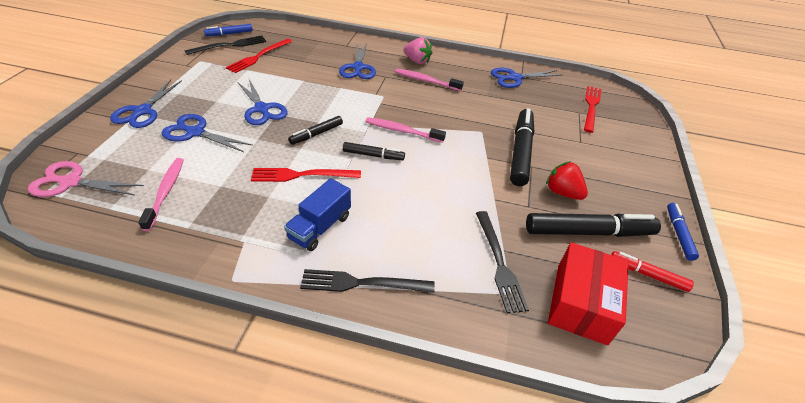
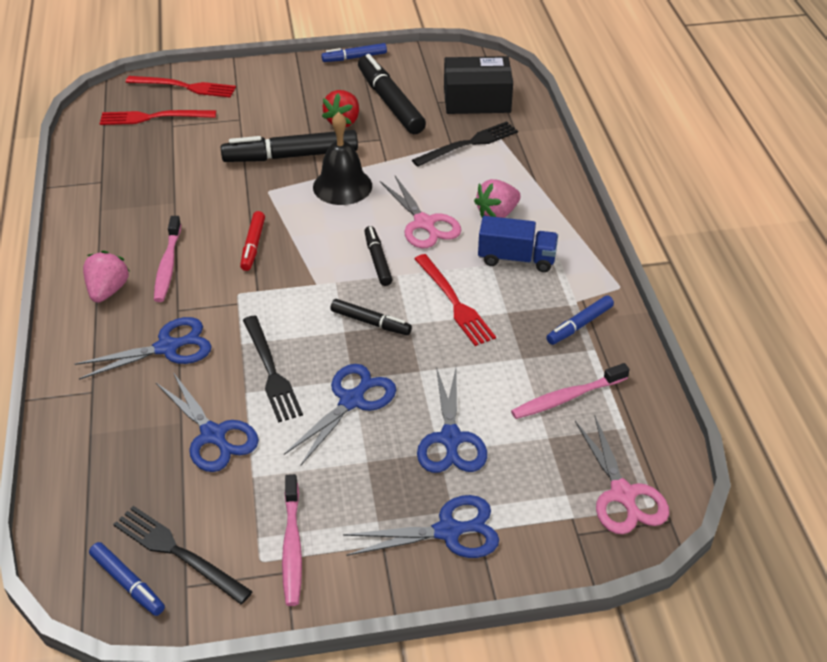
camera: 110 degrees left, 0 degrees up
red fork [226,39,292,73] -> red fork moved to [126,76,236,98]
black fork [300,269,435,293] -> black fork moved to [243,316,303,423]
pink toothbrush [365,117,446,143] -> pink toothbrush moved to [282,474,302,606]
blue scissors [491,68,562,88] -> blue scissors moved to [156,372,259,472]
red box [548,242,629,345] -> black box [444,56,513,114]
red marker [611,251,694,292] -> red marker moved to [240,211,265,271]
none -> black bell [313,112,372,205]
none -> pink scissors [380,176,461,248]
none -> pink strawberry [474,179,521,218]
none -> blue marker [546,295,614,345]

